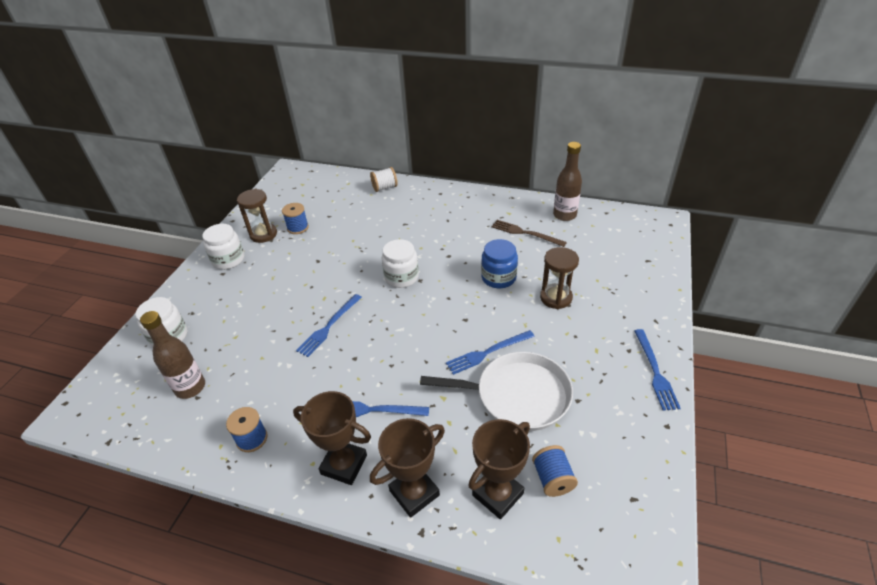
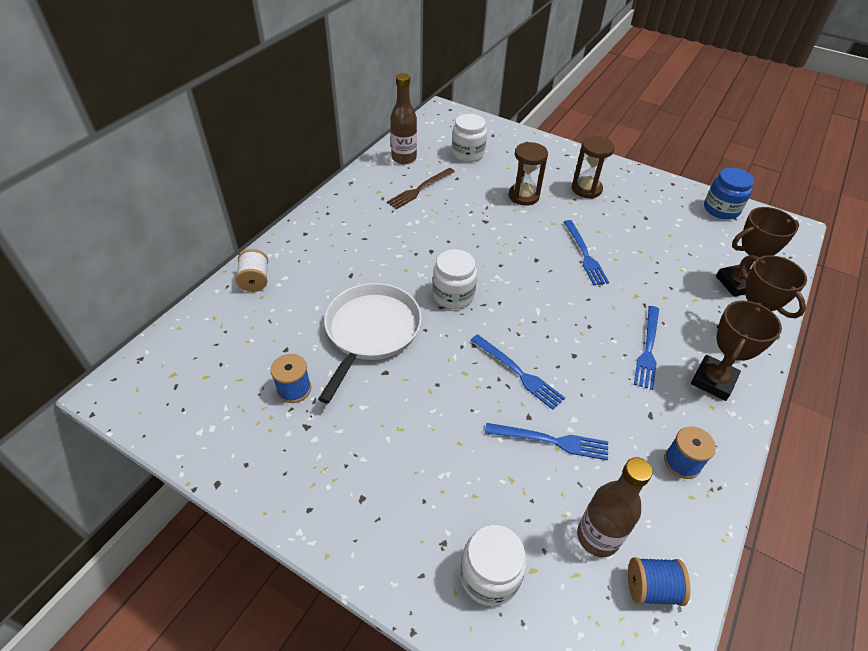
camera: 80 degrees left, 5 degrees up
white jar [202,224,244,270] -> white jar moved to [452,114,487,162]
brown hourglass [237,189,277,243] -> brown hourglass moved to [572,136,615,199]
white pan [420,352,573,431] -> white pan moved to [318,283,422,404]
brown trophy [468,419,530,519] -> brown trophy turned 75 degrees counterclockwise [716,207,799,297]
blue jar [481,239,518,288] -> blue jar moved to [704,168,754,220]
blue spool [532,445,578,497] -> blue spool moved to [628,557,691,606]
blue fork [634,329,681,411] -> blue fork moved to [485,423,608,460]

